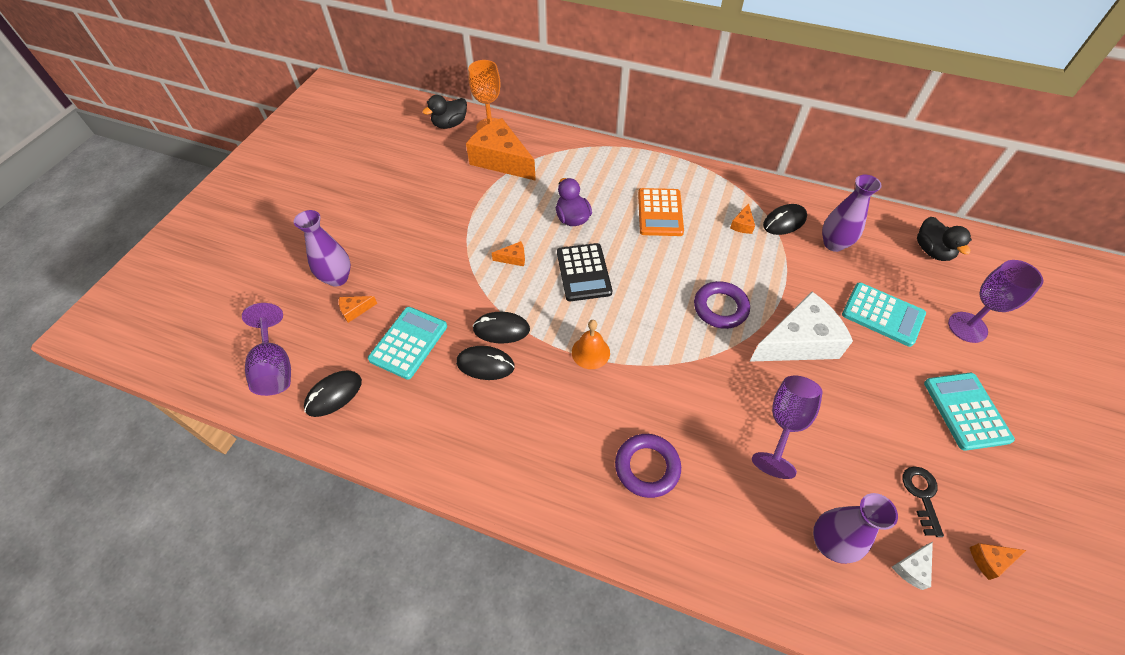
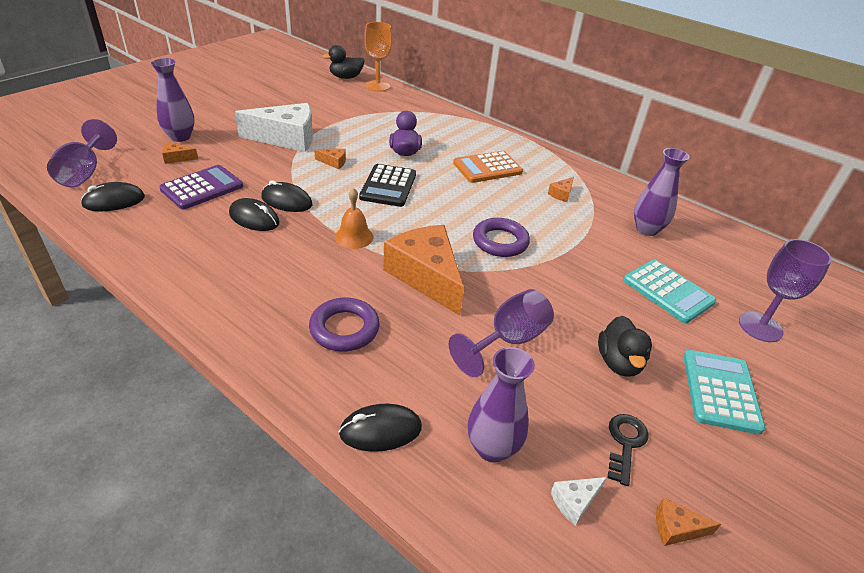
camera: 15 degrees right, 15 degrees down
turquoise calculator [368,307,447,380] -> purple calculator [159,165,243,209]
orange cheese [466,118,536,181] -> orange cheese moved to [383,225,464,316]
orange calculator [638,188,684,236] -> orange calculator turned 45 degrees clockwise [453,151,523,183]
white cheese [750,292,853,362] -> white cheese moved to [235,103,313,152]
black mouse [763,204,807,235] -> black mouse moved to [339,404,422,452]
black duck [917,217,972,261] -> black duck moved to [598,316,652,377]

